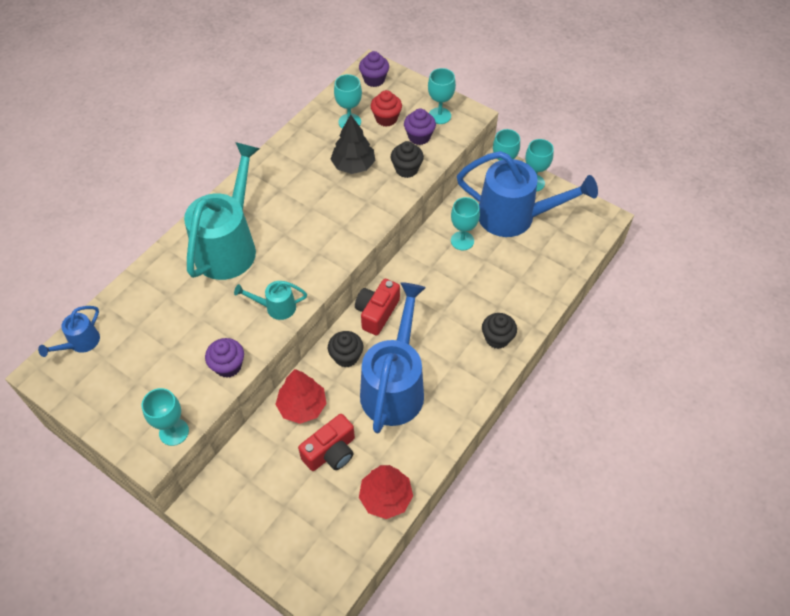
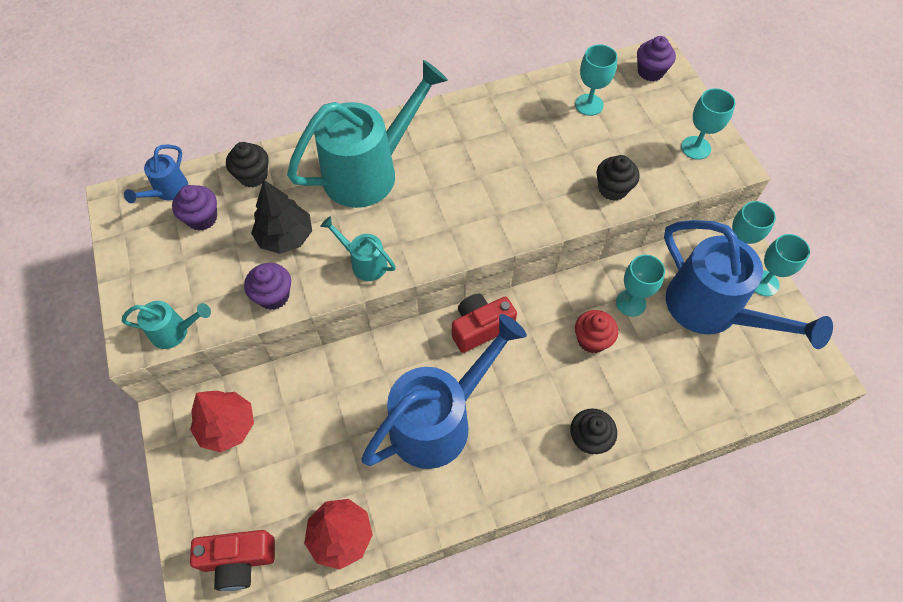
camera: 35 degrees right, 5 degrees up
blue watering can [38,306,100,357] -> blue watering can turned 45 degrees counterclockwise [124,145,188,203]
turquoise goblet [142,388,189,446] -> turquoise watering can [122,301,211,349]
red tree [275,369,327,424] -> red tree moved to [190,391,254,452]
red camera [298,414,355,471] -> red camera moved to [190,530,275,591]
black cupcake [328,331,363,367] -> black cupcake moved to [226,142,269,188]
black tree [331,115,376,174] -> black tree moved to [251,180,312,254]
red cupcake [371,90,402,127] -> red cupcake moved to [575,310,618,353]
purple cupcake [404,109,436,145] -> purple cupcake moved to [172,185,217,231]

